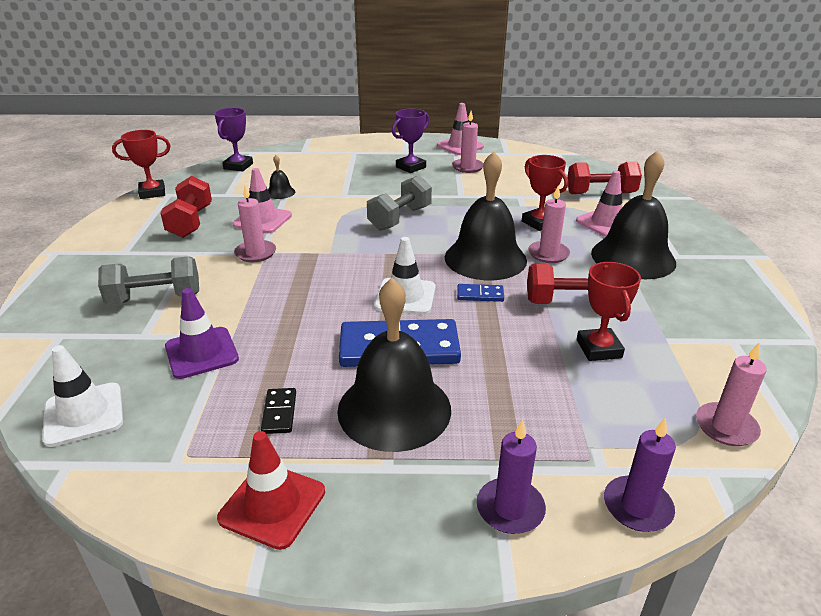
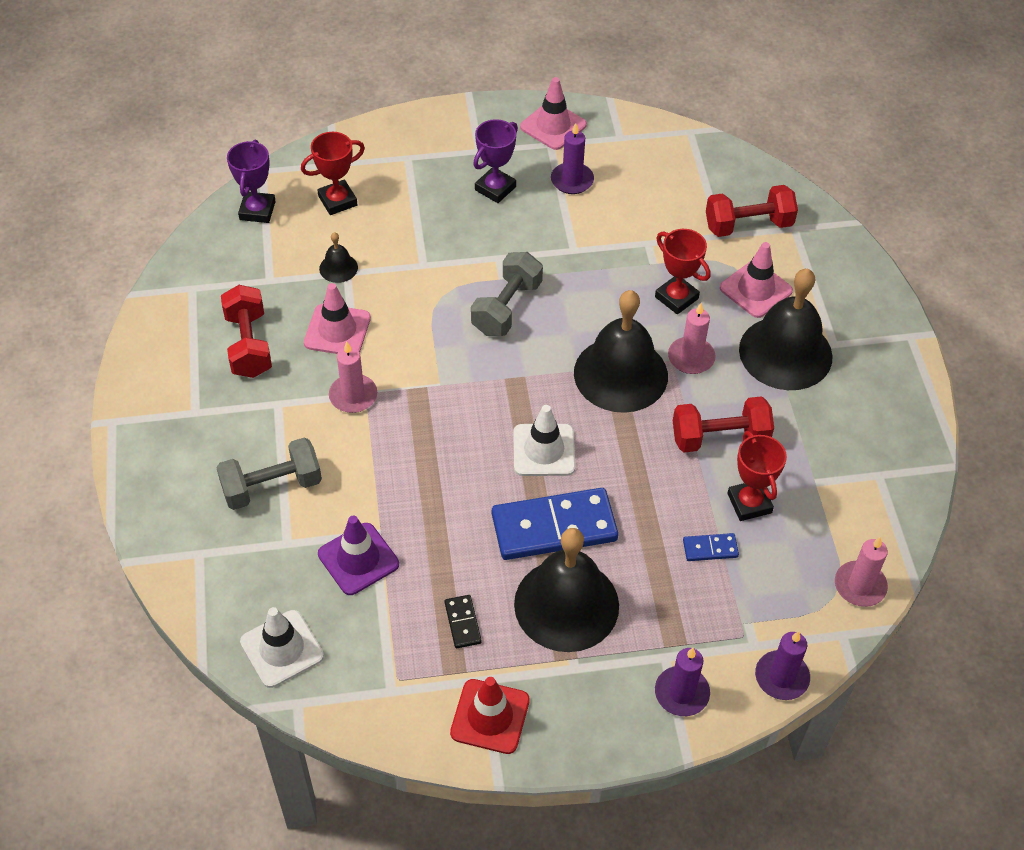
camera: 10 degrees left, 20 degrees up
red trophy [112,130,171,199] -> red trophy moved to [301,132,365,215]
pink candle [452,111,484,173] -> purple candle [551,123,594,194]
blue domino [457,284,504,302] -> blue domino moved to [683,533,739,561]

